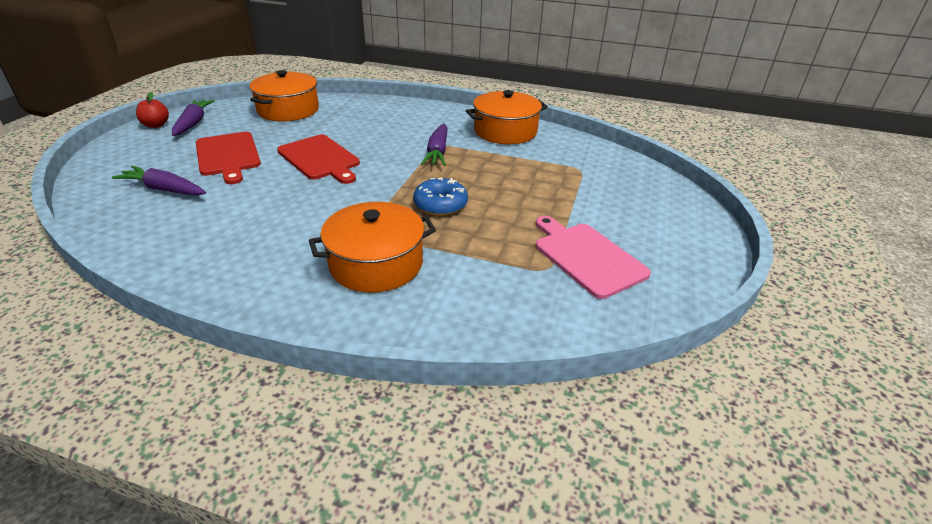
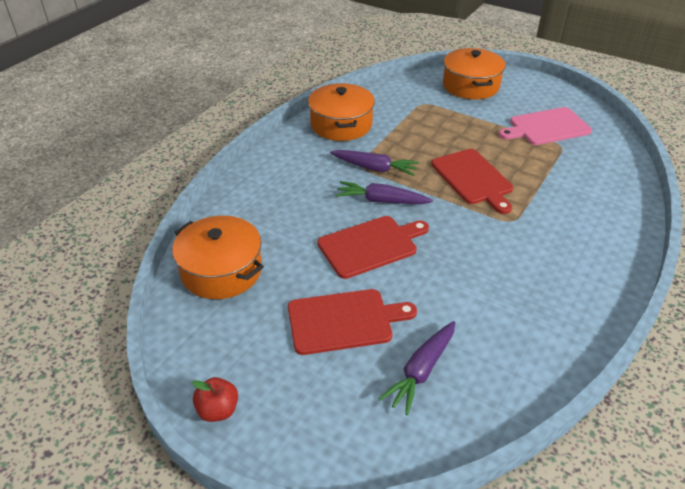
camera: 75 degrees left, 5 degrees up
purple carrot [172,100,215,136] -> purple carrot moved to [336,181,433,204]
orange pot [309,202,436,293] -> orange pot moved to [443,48,506,99]
blue donut [413,178,468,216] -> red cutting board [431,149,513,214]

